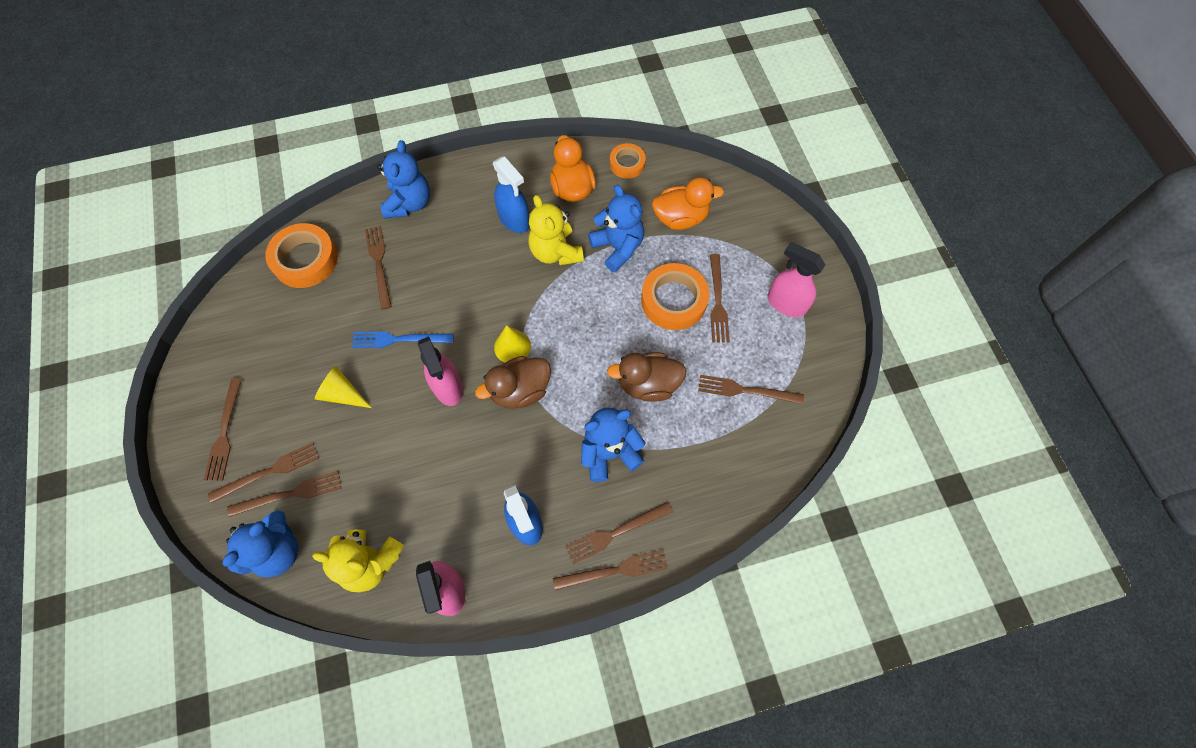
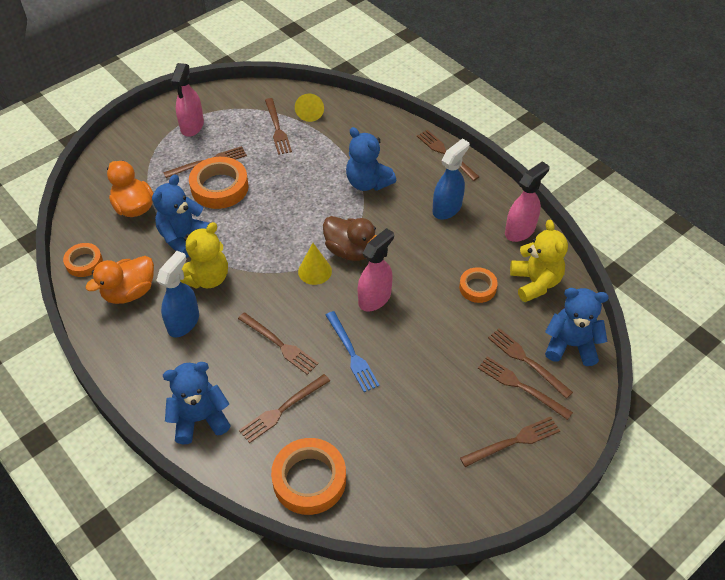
camera: 115 degrees left, 15 degrees down
yellow cone [315,366,372,408] -> yellow cone moved to [295,94,324,122]
brown fork [565,502,673,564] -> brown fork moved to [238,312,319,375]
brown duck [607,352,687,402] -> none
none -> orange tape [459,267,498,303]

